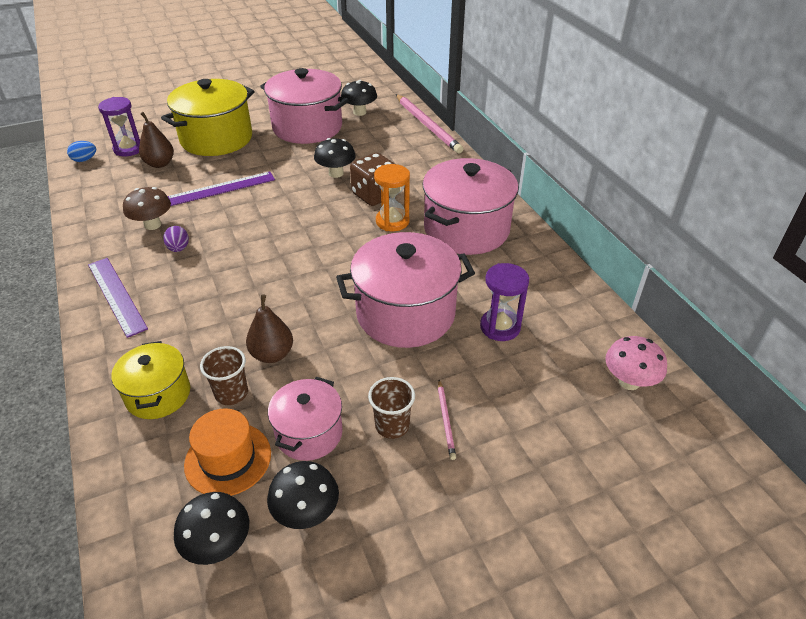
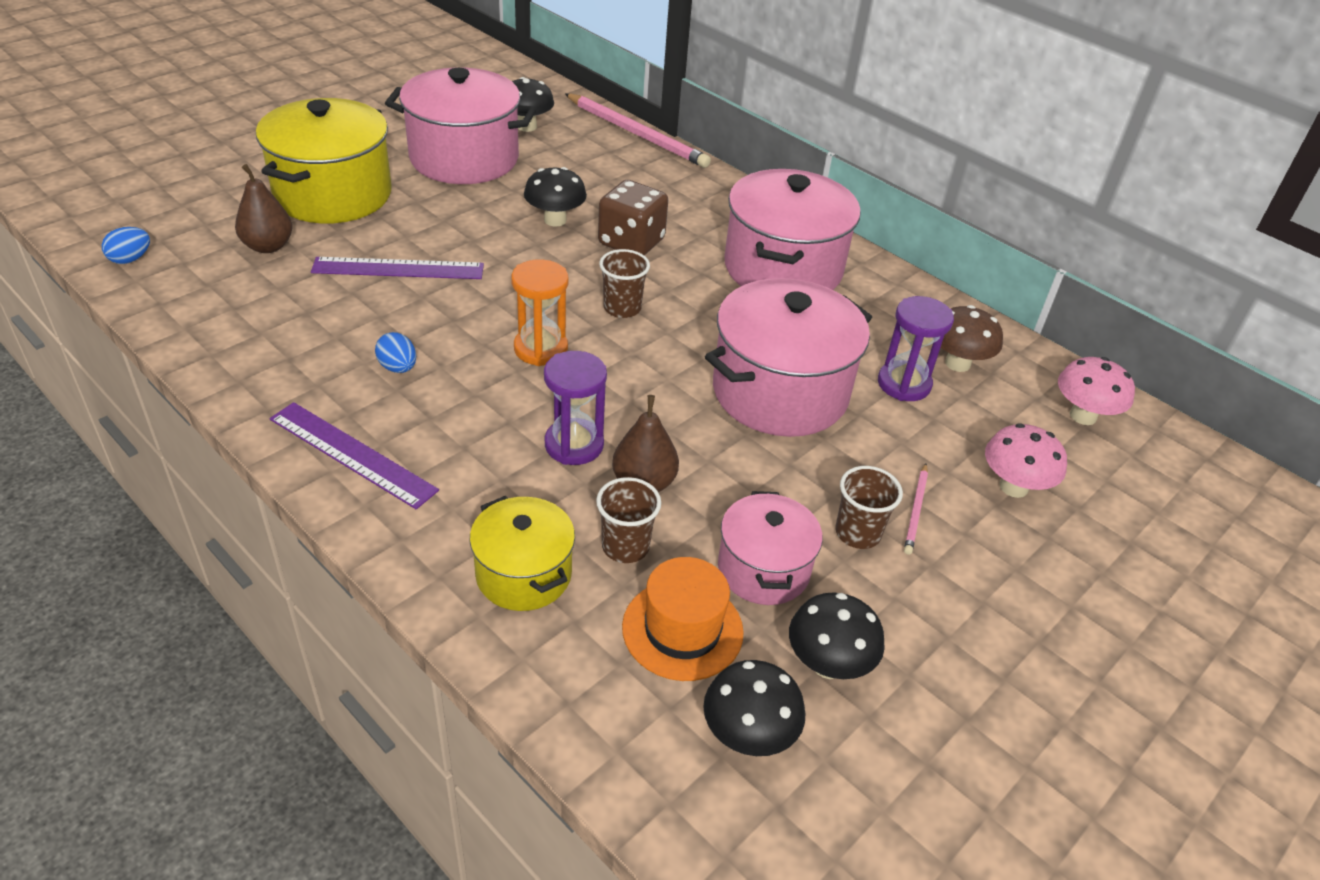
camera: 25 degrees left, 0 degrees up
purple hourglass [98,97,140,156] -> purple hourglass moved to [544,351,607,465]
brown mushroom [123,187,171,230] -> brown mushroom moved to [941,305,1003,372]
purple egg [163,226,189,252] -> blue egg [375,332,416,373]
purple ruler [168,171,275,206] -> purple ruler turned 45 degrees clockwise [311,257,484,279]
orange hourglass [374,164,410,231] -> orange hourglass moved to [511,259,569,366]
pink pencil [438,380,456,460] -> pink pencil turned 45 degrees clockwise [904,464,928,555]
none -> brown cup [599,249,650,318]
none -> pink mushroom [985,423,1067,498]

